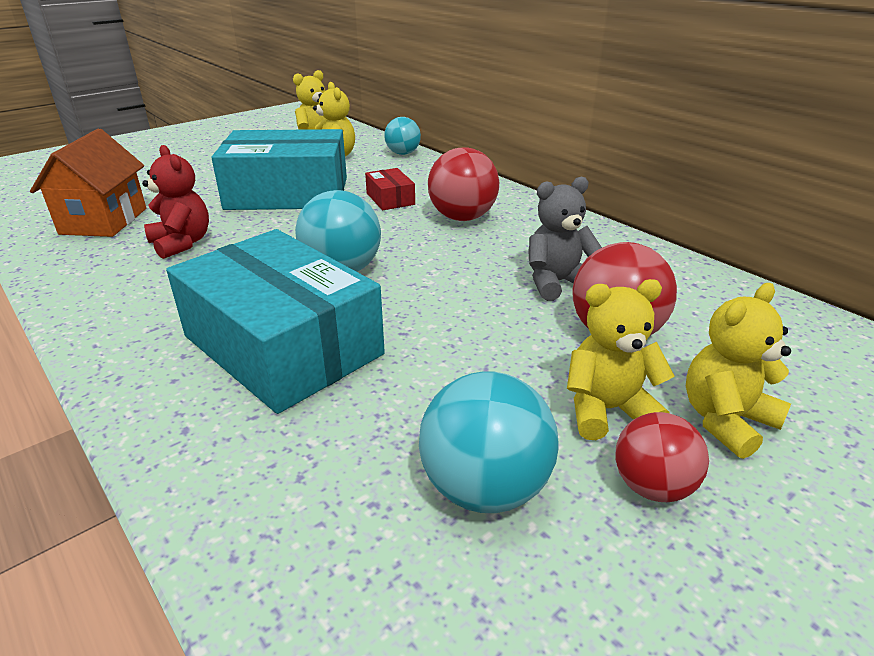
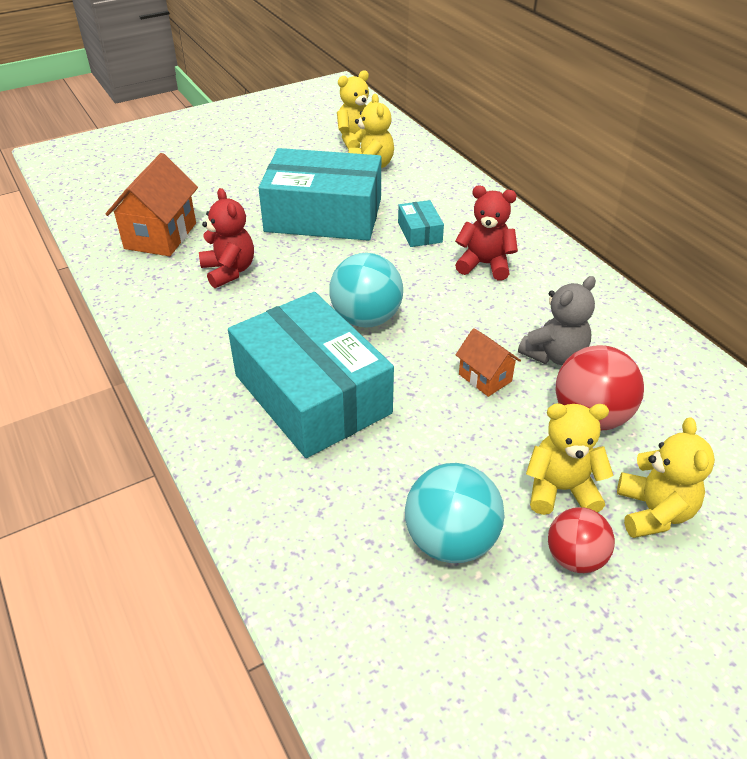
camera: 10 degrees right, 10 degrees up
red box [365,168,415,210] -> turquoise box [398,200,444,247]
turquoise ball [384,117,421,155] -> none
red ball [428,147,499,221] -> red teddy bear [455,186,518,280]
grey teddy bear [528,177,602,301] -> grey teddy bear turned 150 degrees clockwise [518,276,596,365]
yellow teddy bear [686,283,791,459] -> yellow teddy bear turned 120 degrees clockwise [617,417,715,538]
none -> orange house [456,328,521,397]

